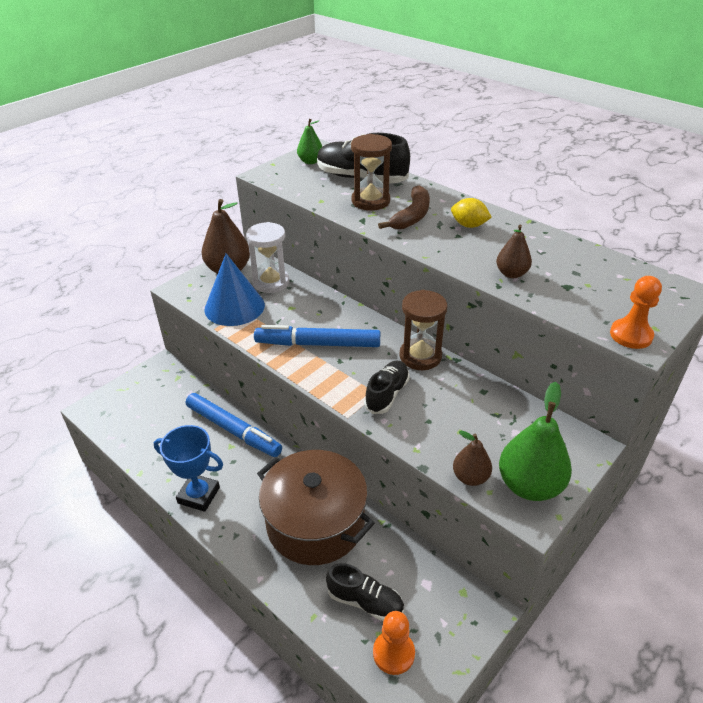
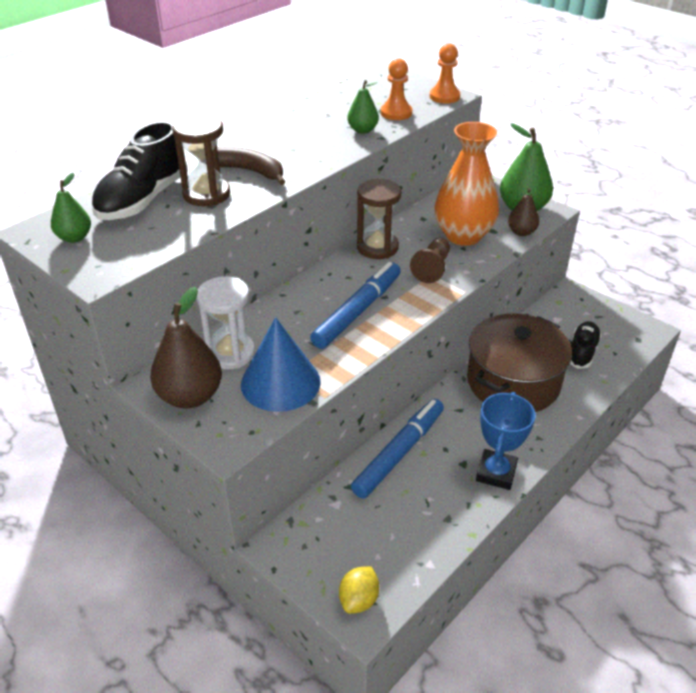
camera: 90 degrees left, 0 degrees up
blue marker [254,325,380,347] -> blue marker turned 150 degrees counterclockwise [310,262,401,349]
black shoe [364,361,410,414] -> brown pawn [410,238,450,283]
orange pawn [373,611,415,675] -> orange pawn moved to [381,58,412,120]
yellow lemon [451,198,492,228] -> yellow lemon moved to [339,566,379,614]
brown pear [496,225,532,278] -> green pear [348,80,379,134]
none -> orange vase [434,122,499,246]

